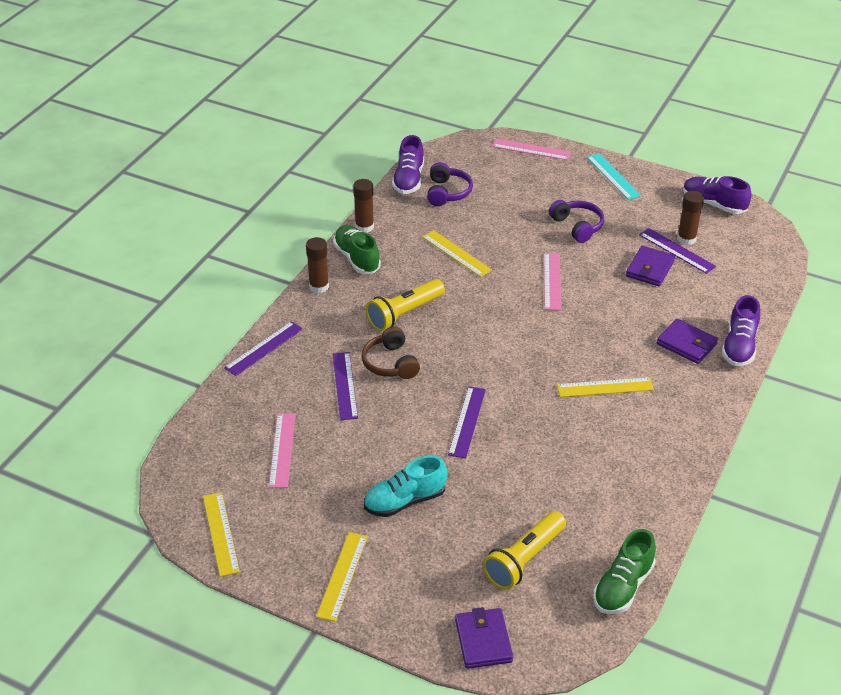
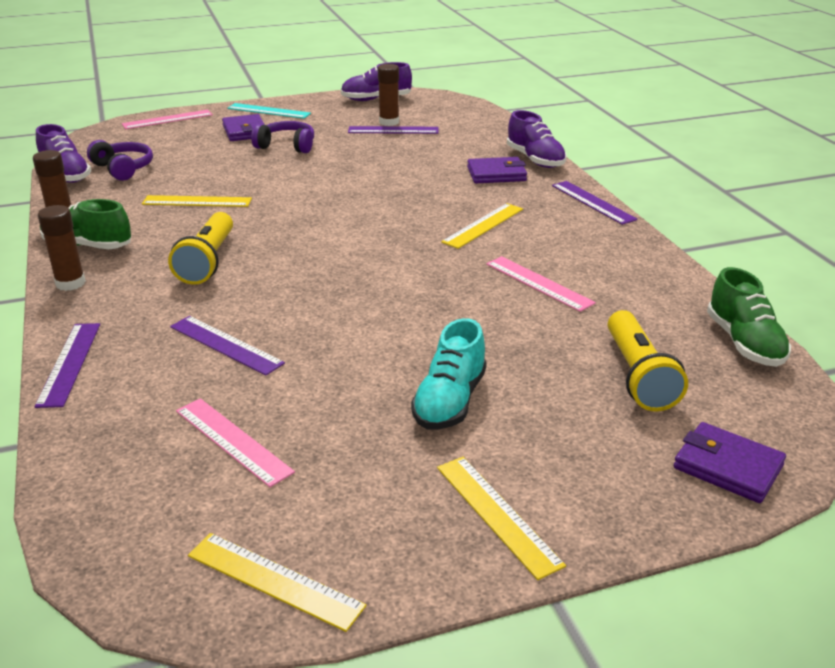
camera: 45 degrees left, 10 degrees down
brown headphones [361,326,420,379] -> none
purple ruler [448,386,486,458] -> purple ruler moved to [552,181,638,225]
pink ruler [544,253,561,310] -> pink ruler moved to [486,256,596,312]
purple wallet [626,246,675,286] -> purple wallet moved to [222,114,265,141]

